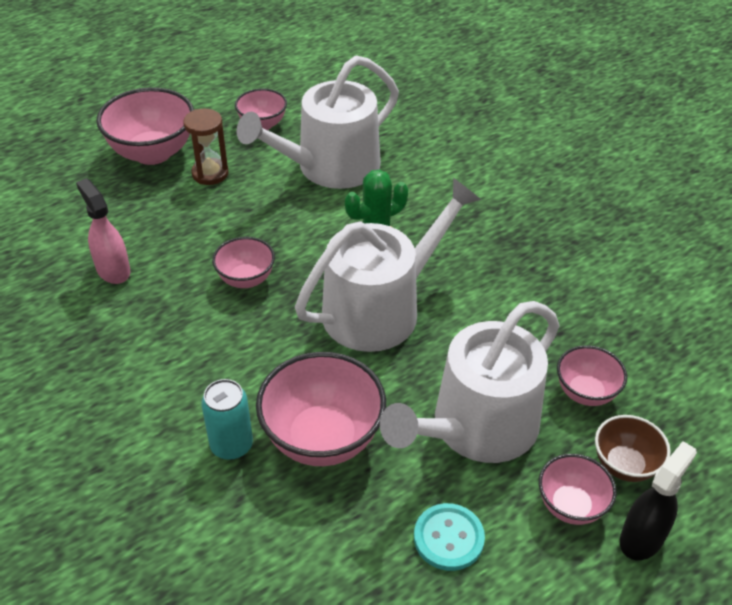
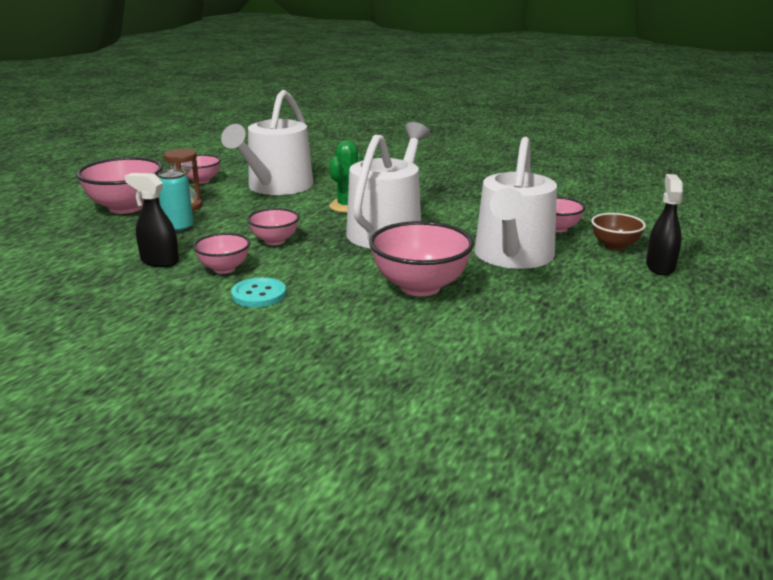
camera: 30 degrees left, 20 degrees down
pink spray bottle [76,178,130,284] -> black spray bottle [125,173,179,267]
turquoise can [201,379,253,460] -> turquoise can moved to [158,169,193,233]
turquoise button [414,503,485,571] -> turquoise button moved to [231,277,286,307]
pink bowl [539,454,617,525] -> pink bowl moved to [193,233,250,274]

